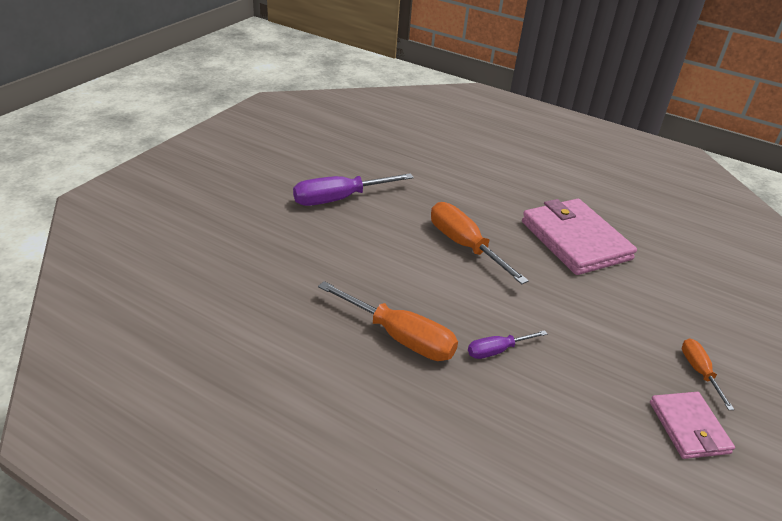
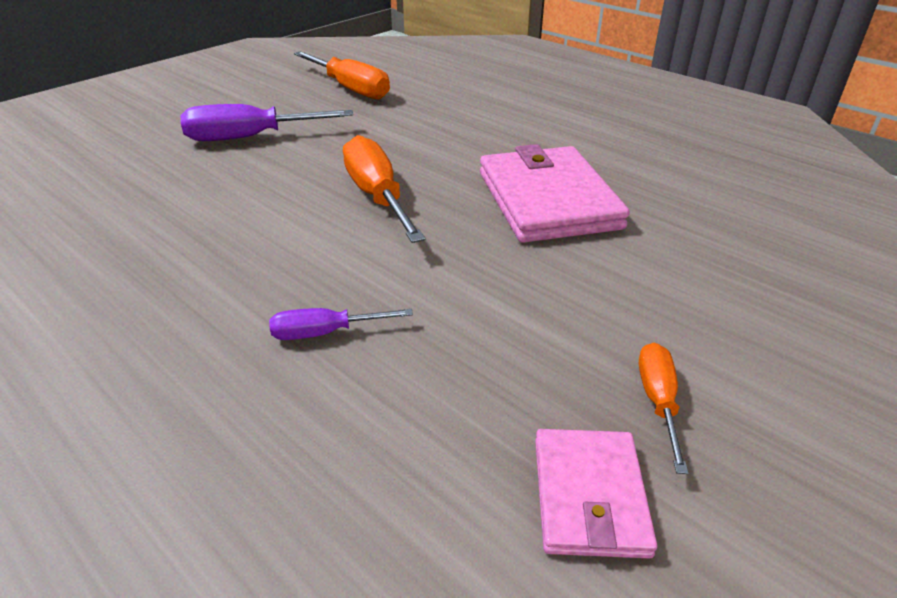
camera: 15 degrees right, 0 degrees up
orange screwdriver [318,281,458,361] -> orange screwdriver moved to [294,51,390,99]

